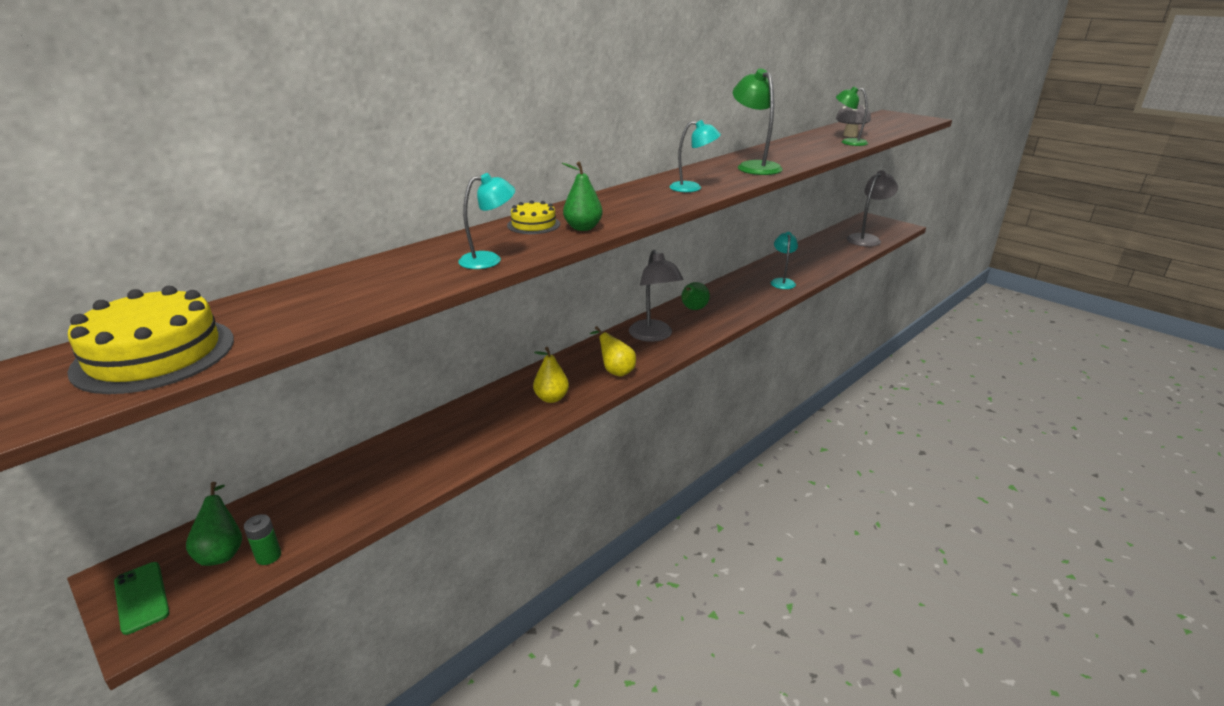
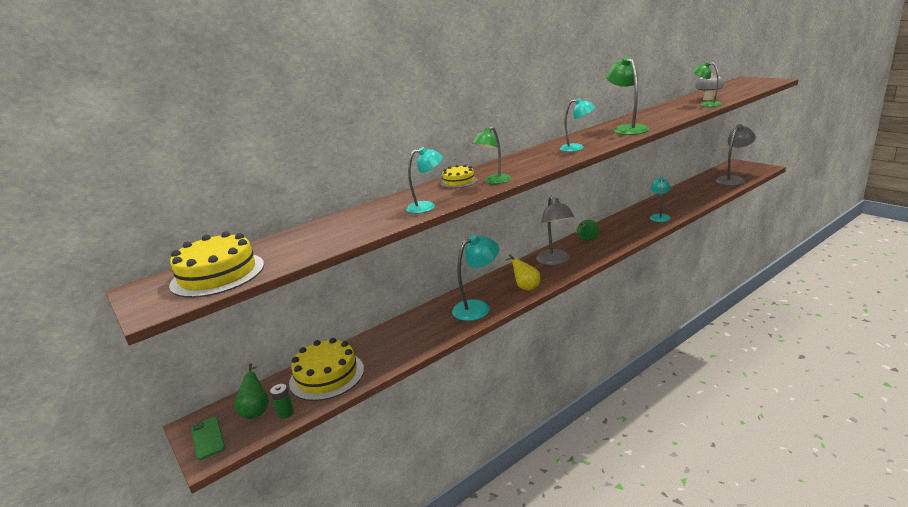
camera: 10 degrees right, 5 degrees down
yellow pear [533,347,569,403] -> turquoise lamp [452,235,499,321]
green pear [562,162,603,231] -> green lamp [472,127,511,184]
none -> yellow cake [289,338,364,401]

